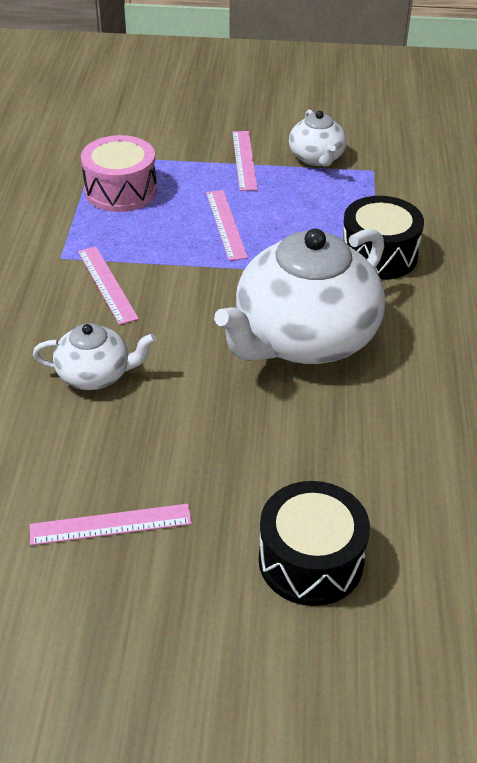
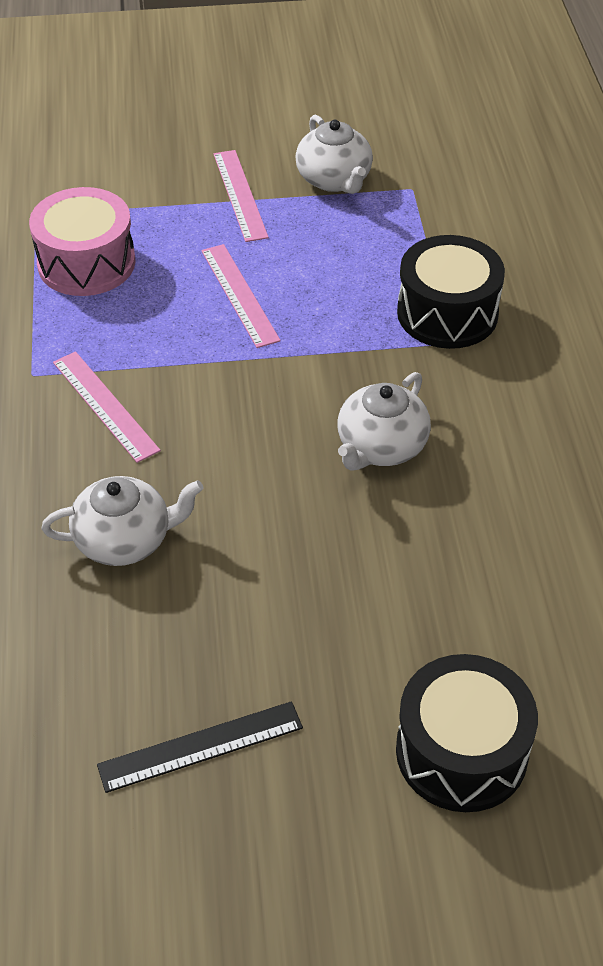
camera: 10 degrees left, 5 degrees up
pink ruler [30,504,192,545] -> black ruler [97,701,303,793]
white teapot [214,228,385,364] -> white teapot [338,372,431,471], size x0.49

